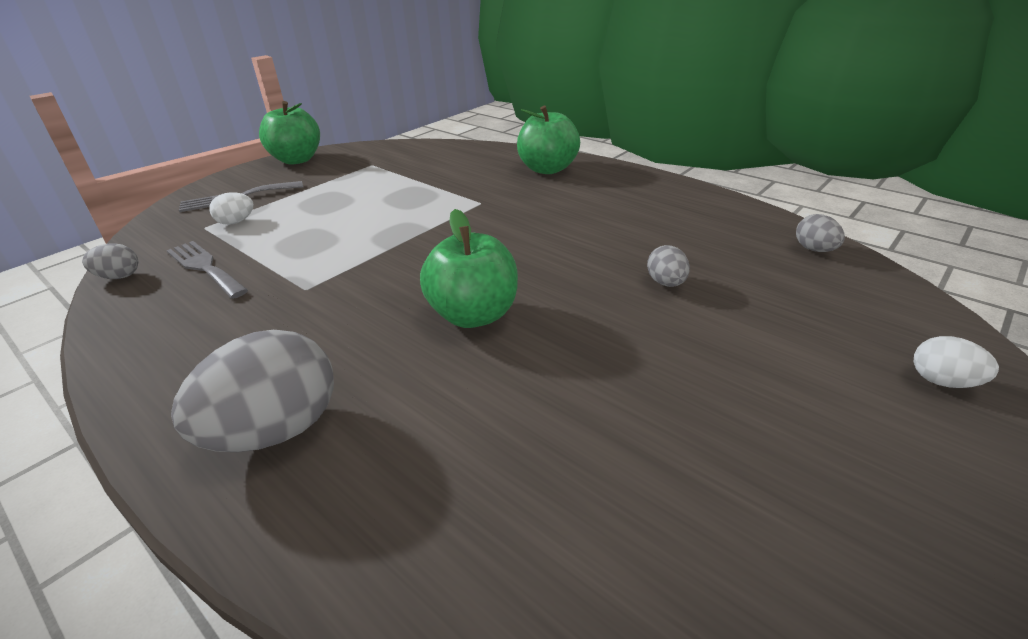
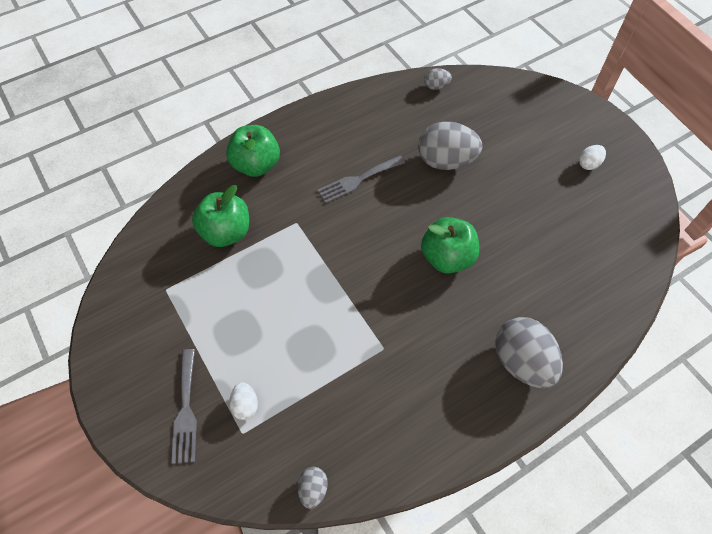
camera: 75 degrees left, 25 degrees up
grey fork [167,241,248,299] -> grey fork moved to [317,156,405,203]
green apple [259,101,320,165] -> green apple moved to [192,185,249,247]
grey egg [647,245,690,287] -> grey egg [418,122,482,170], size x2.10
white egg [914,336,999,388] -> white egg moved to [579,145,606,170]

